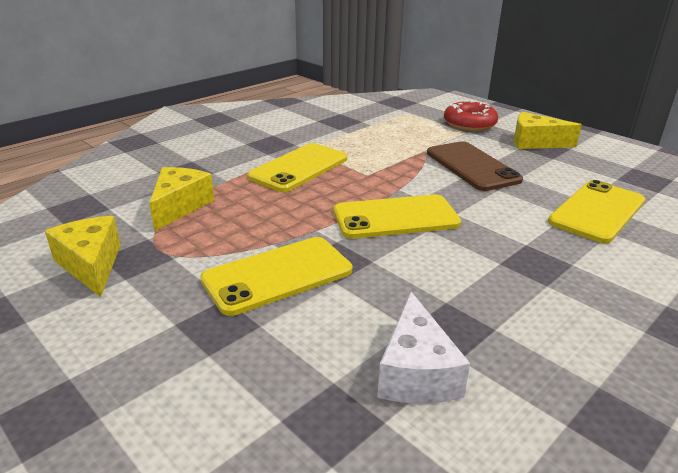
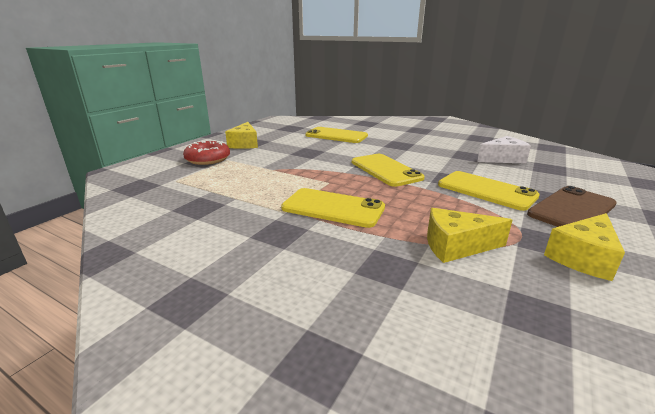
camera: 105 degrees left, 5 degrees down
brown phone [427,141,523,191] -> brown phone moved to [527,186,617,227]

